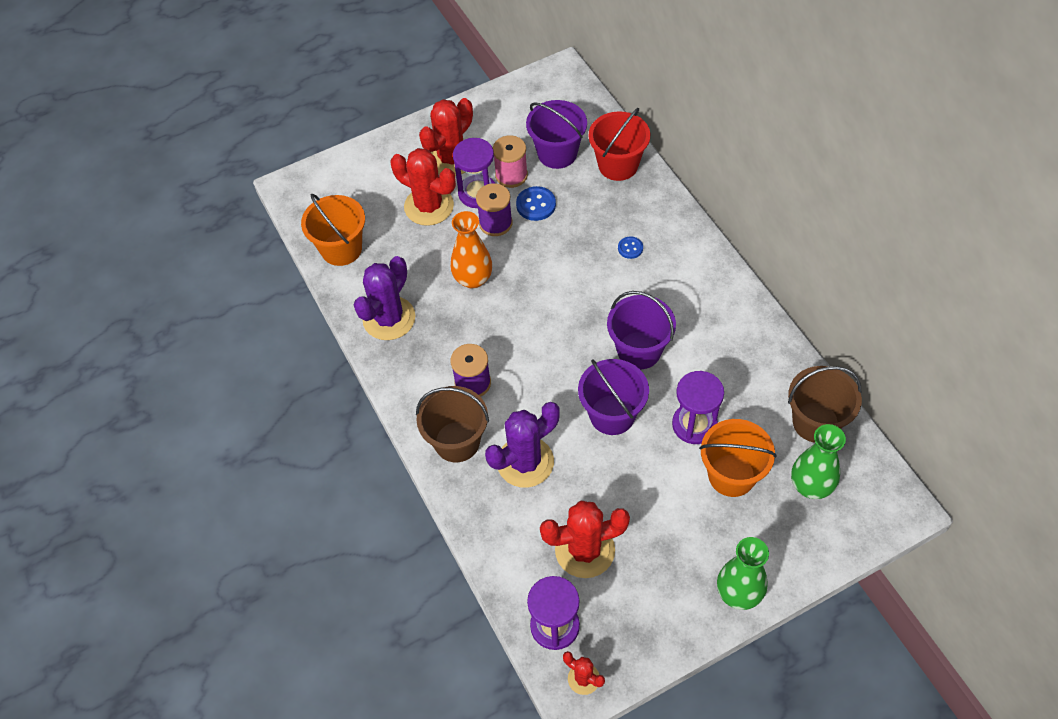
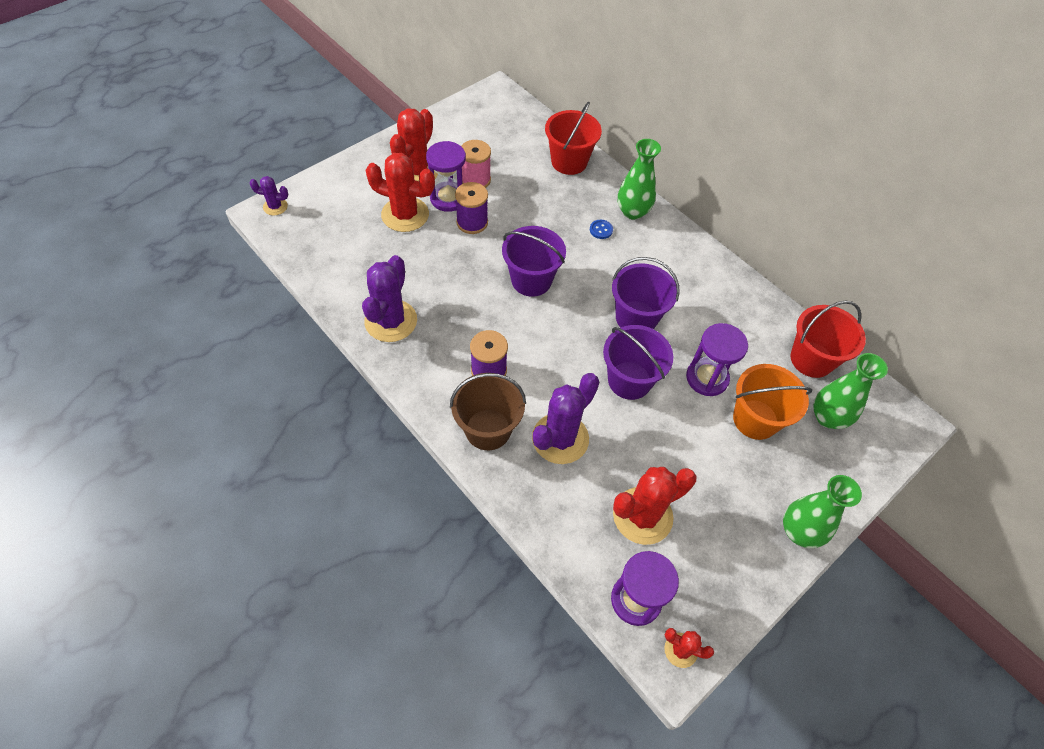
camera: 20 degrees left, 0 degrees up
orange bucket [301,194,365,266] -> none
orange vase [450,211,492,289] -> none
blue button [516,186,556,221] -> none
purple bucket [526,100,587,169] -> purple bucket moved to [502,226,566,297]
brown bucket [788,366,862,443] -> red bucket [791,300,866,378]
none -> purple cactus [250,176,288,215]
none -> green vase [618,139,661,220]

